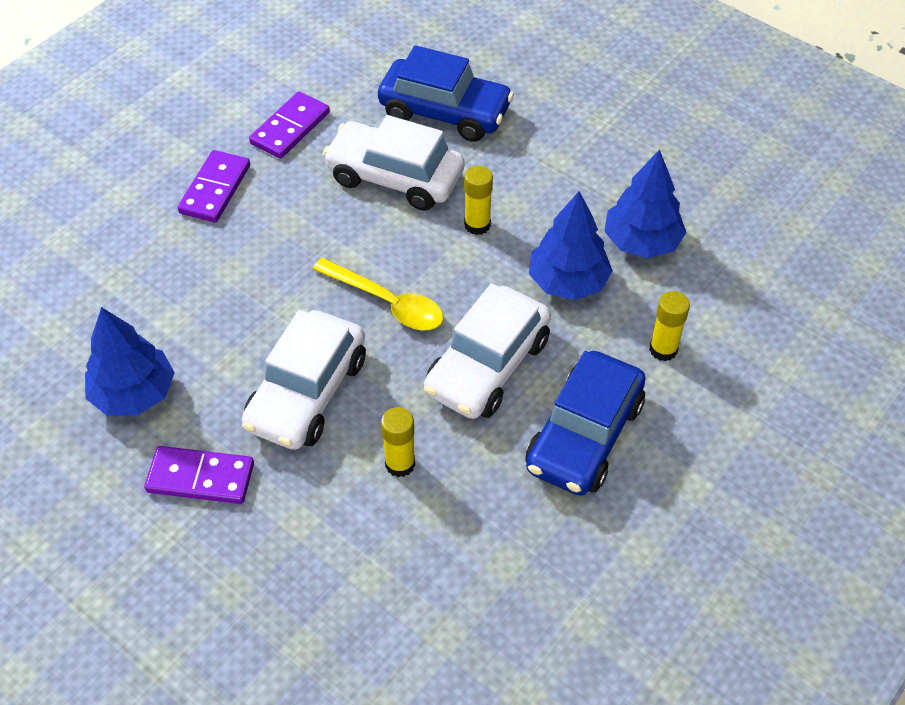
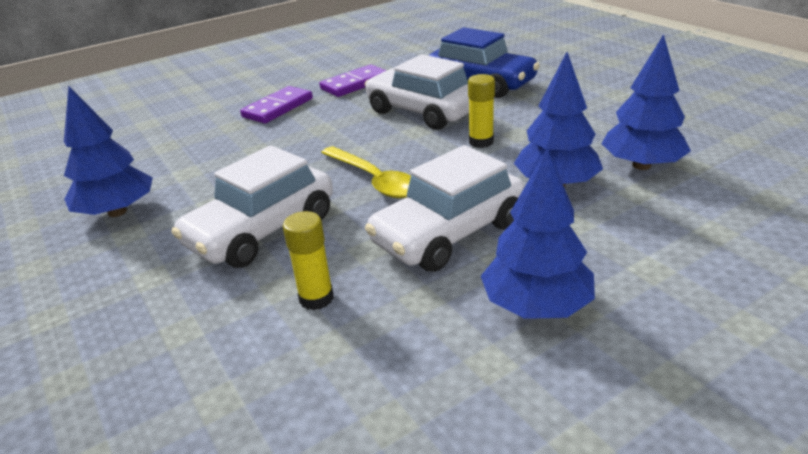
camera: 20 degrees right, 20 degrees down
purple domino [144,446,254,504] -> none
blue car [525,351,646,496] -> blue tree [481,149,595,319]
yellow glue stick [649,291,690,361] -> none

